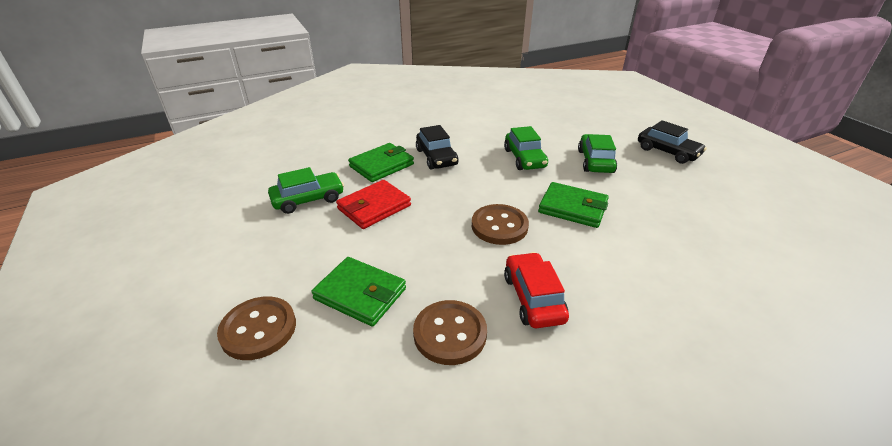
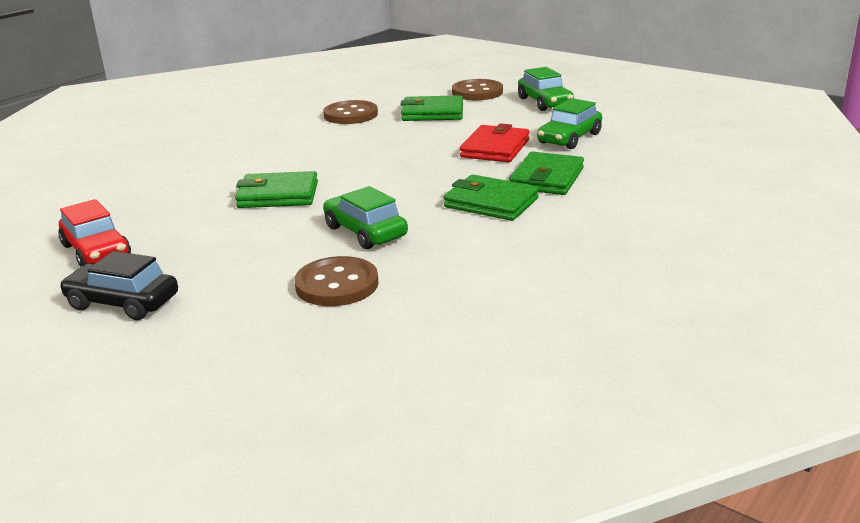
camera: 155 degrees right, 10 degrees down
black car [416,125,459,170] -> green wallet [444,175,539,221]
brown button [472,204,529,245] -> brown button moved to [294,256,379,306]
red car [504,252,569,328] -> red car moved to [58,199,131,267]
green car [578,134,617,173] -> green car moved to [518,67,574,111]

